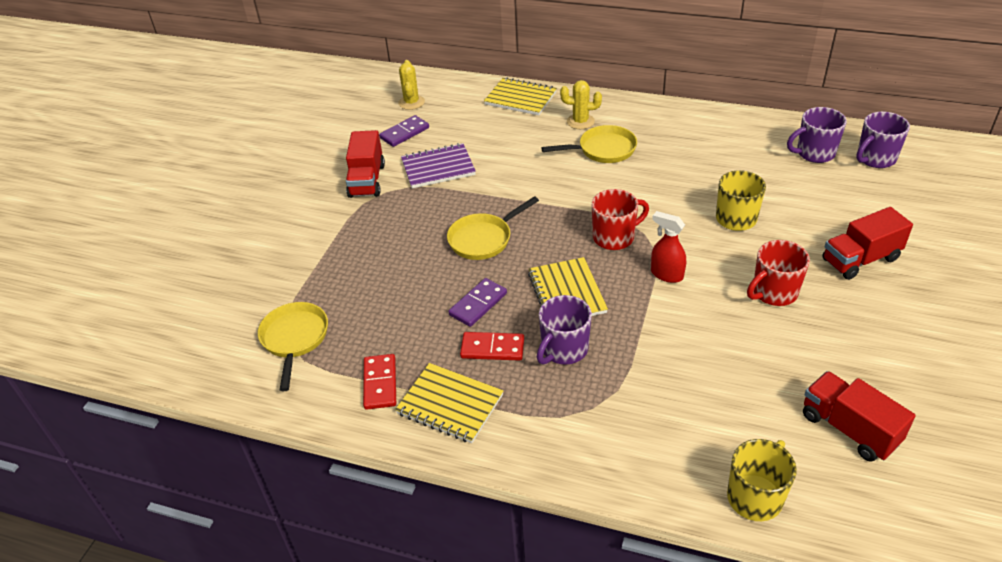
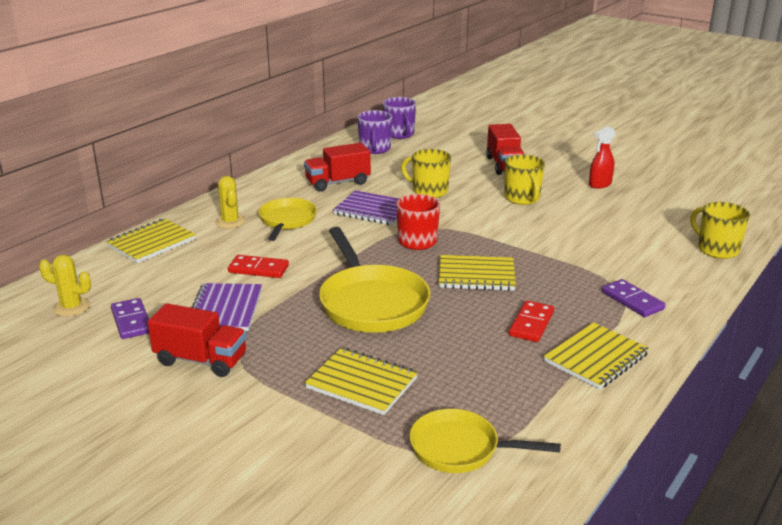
camera: 75 degrees left, 15 degrees down
red domino [363,354,396,410] -> red domino moved to [228,255,289,278]
yellow pan [447,196,539,260] -> yellow pan [319,227,430,333], size x1.59
purple domino [448,278,507,327] -> purple domino moved to [602,279,665,317]
purple mug [537,295,592,365] -> none
yellow cactus [560,80,602,129] -> yellow cactus turned 45 degrees counterclockwise [215,176,246,229]
red spray bottle [651,211,686,283] -> red spray bottle moved to [589,126,616,189]
red mug [747,240,810,306] -> yellow mug [504,155,545,205]
red truck [803,371,916,462] -> red truck moved to [304,143,371,191]
none -> yellow notebook [305,348,418,415]
none -> purple notebook [333,190,399,225]

